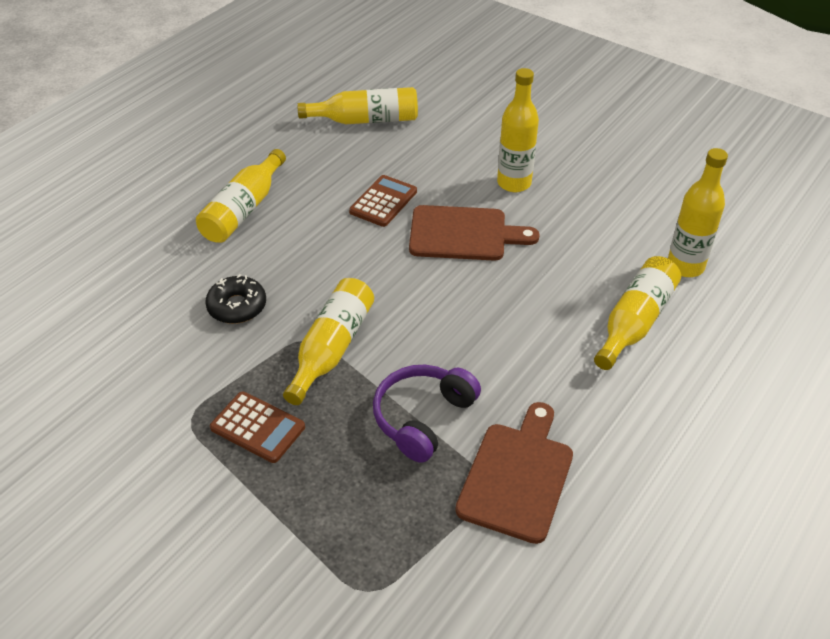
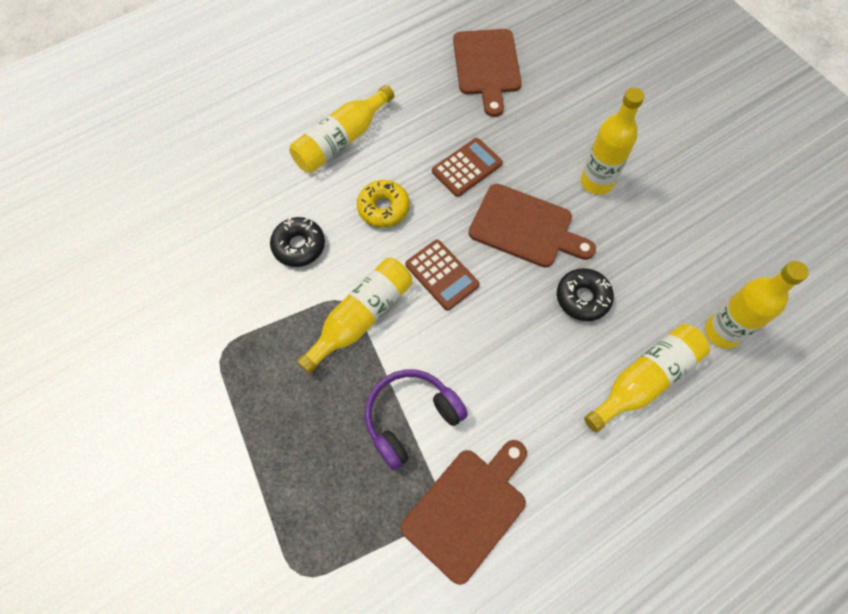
camera: 20 degrees right, 20 degrees up
brown calculator [210,391,305,463] -> brown calculator moved to [406,240,480,310]
yellow bottle [297,87,418,124] -> brown cutting board [453,29,522,117]
none -> yellow donut [357,180,409,227]
none -> black donut [557,268,614,321]

